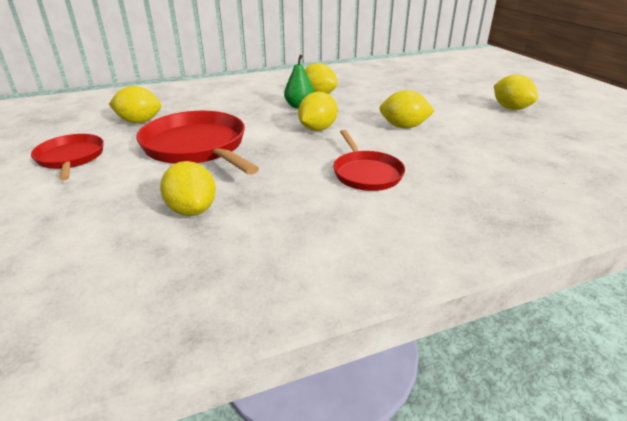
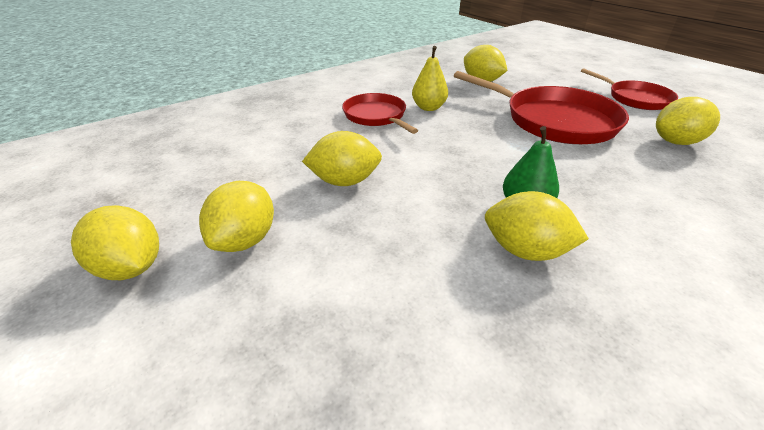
camera: 165 degrees right, 5 degrees up
yellow lemon [298,92,338,131] -> yellow lemon moved to [199,181,274,252]
none -> yellow pear [412,46,448,111]

